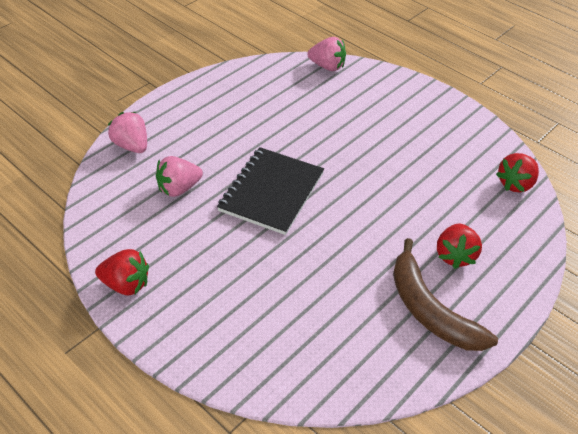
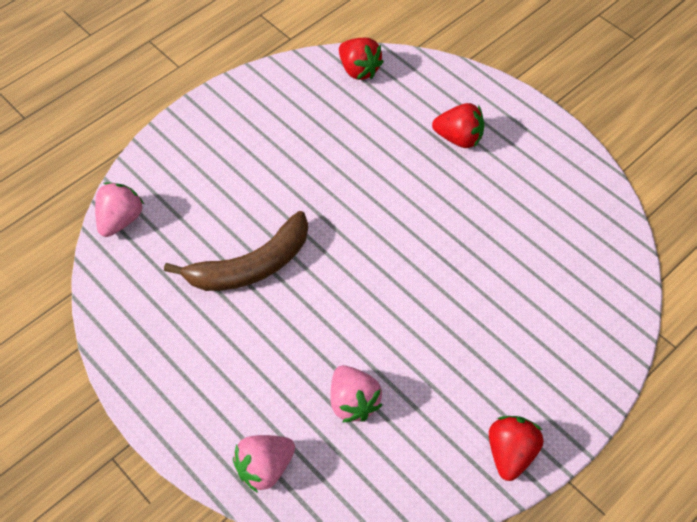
camera: 85 degrees left, 10 degrees up
black notebook [217,147,324,235] -> none
brown banana [393,238,498,351] -> brown banana moved to [164,211,308,291]

